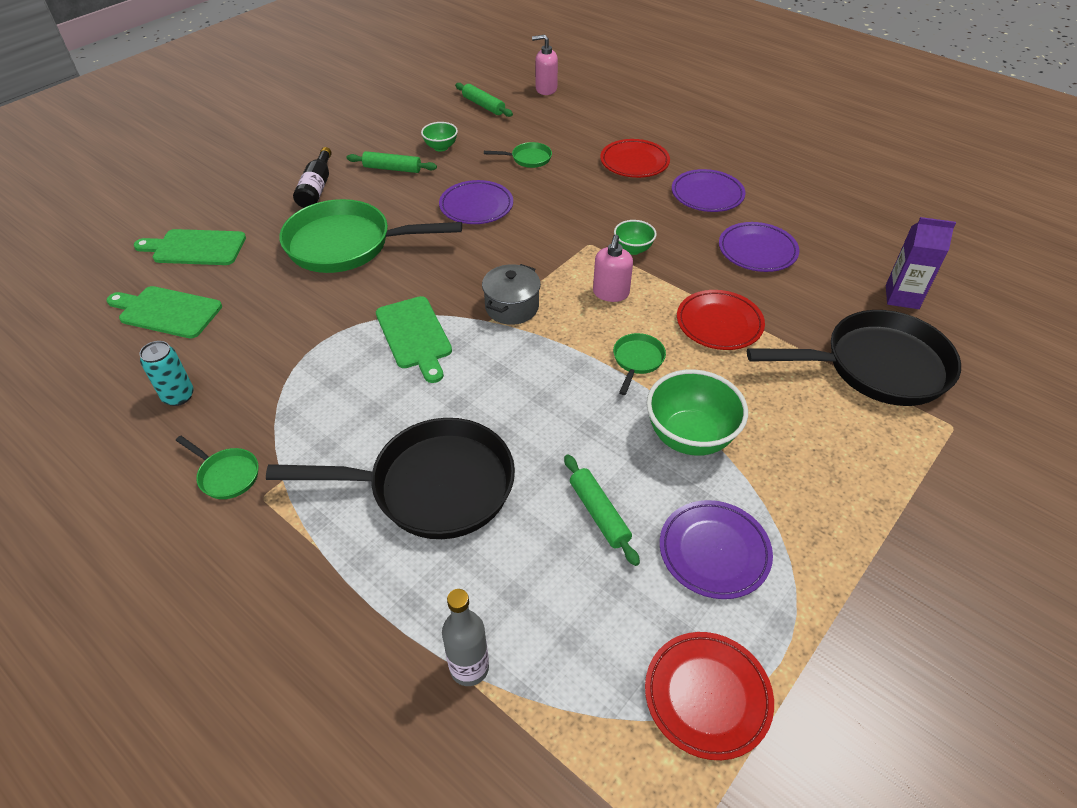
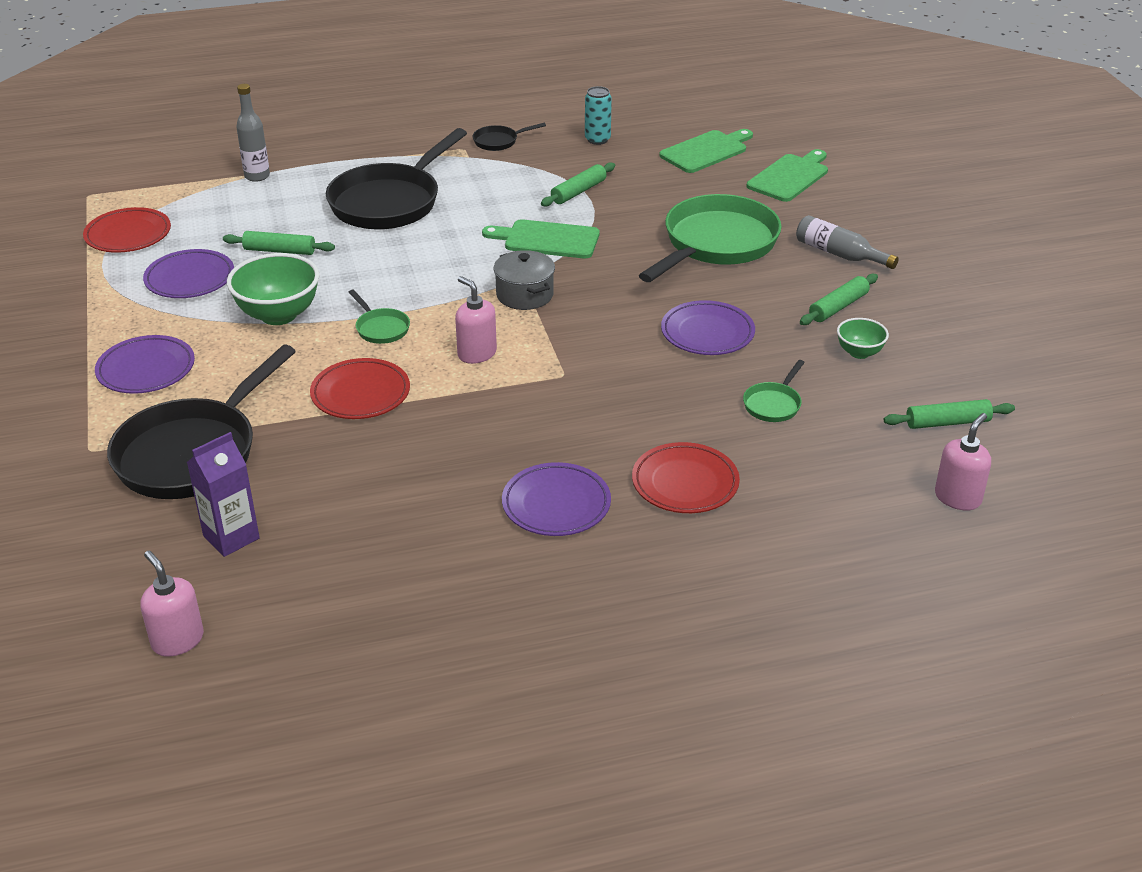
camera: 125 degrees right, 10 degrees down
green pan [176,436,259,499] -> black pan [473,123,546,151]
black bottle [293,147,332,208] -> grey bottle [796,215,899,269]
green bowl [614,220,657,255] -> none
purple plate [719,222,799,272] -> purple plate moved to [95,335,195,394]
none -> pink soap dispenser [140,551,204,657]
none -> green rolling pin [541,162,615,207]

